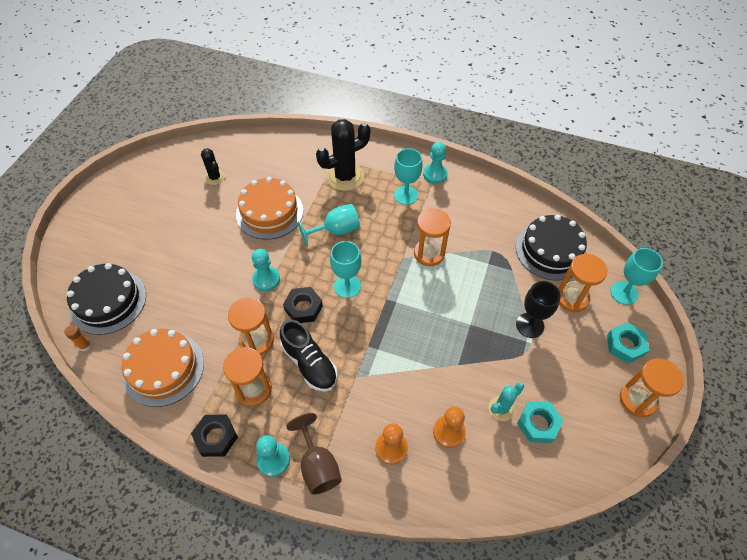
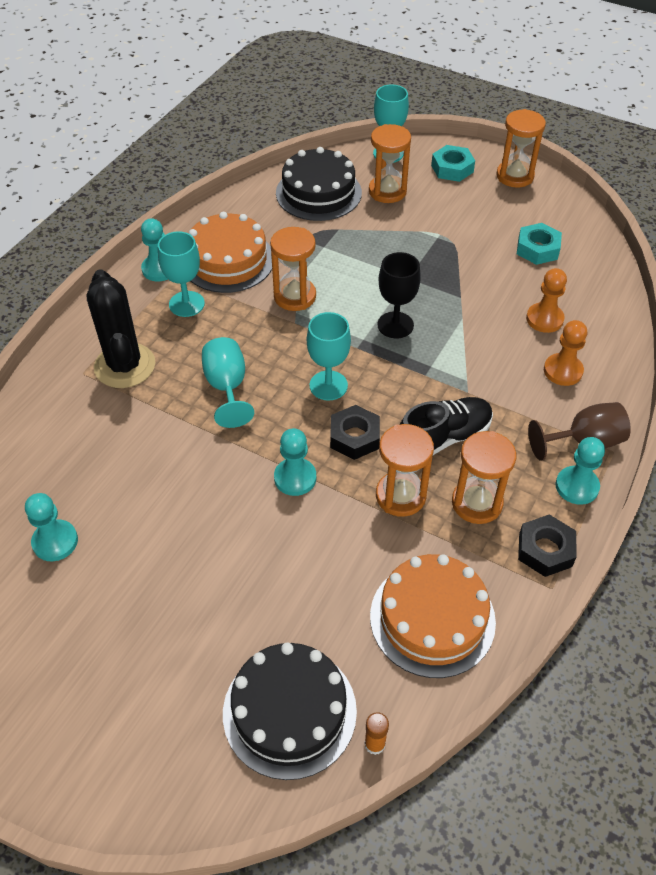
camera: 80 degrees left, 5 degrees down
black cactus [201,148,225,185] -> turquoise pawn [25,493,78,561]
orange cake [236,177,303,239] -> orange cake moved to [189,212,272,293]
turquoise cactus [488,382,524,421] -> none
black goblet [516,281,561,338] -> black goblet moved to [378,252,421,338]

